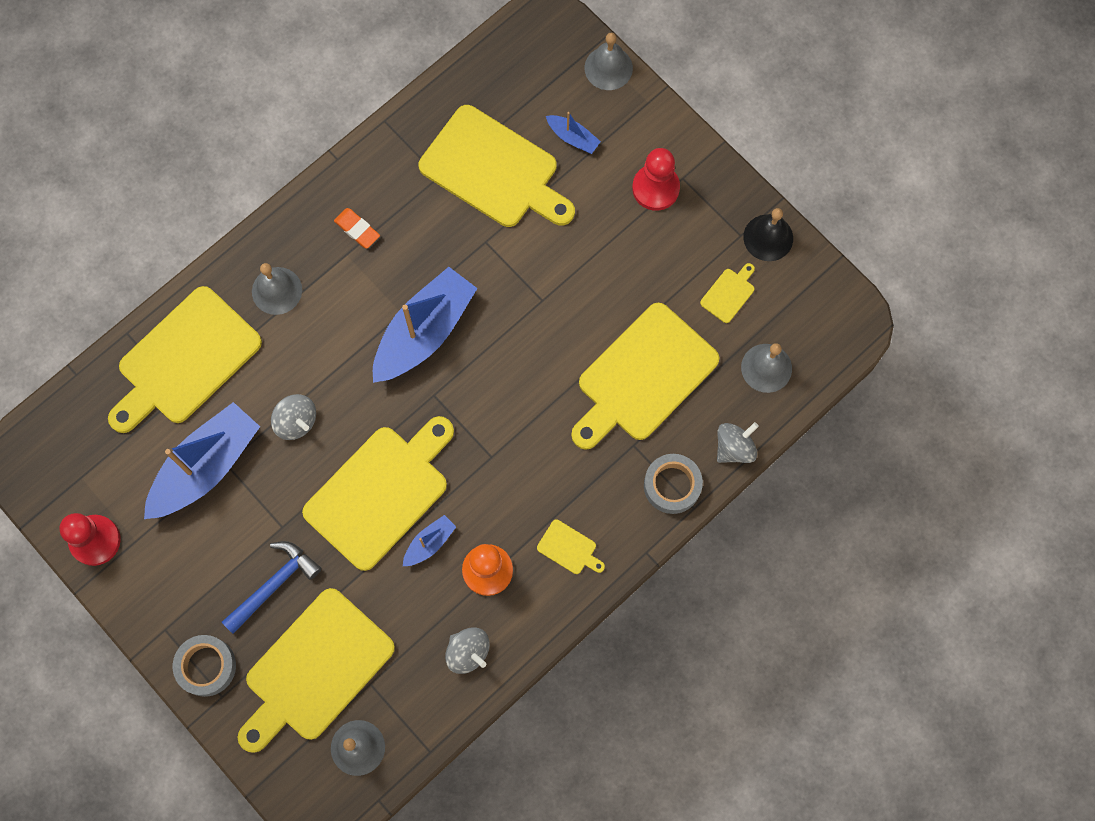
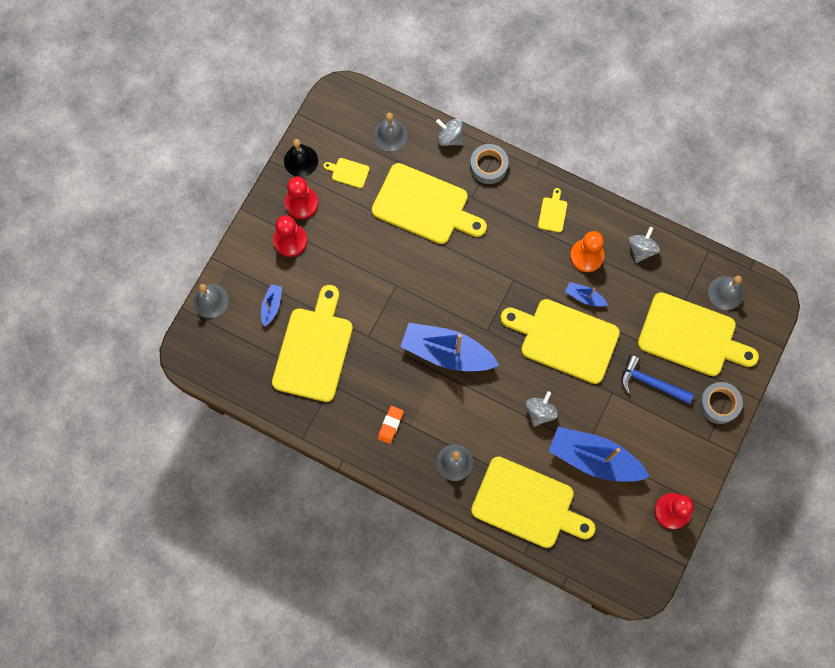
camera: 110 degrees left, 0 degrees up
none -> red pawn [285,177,318,219]

